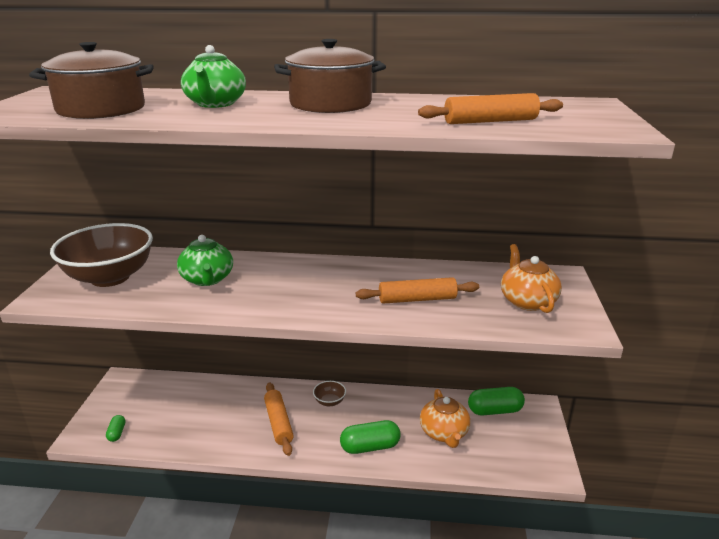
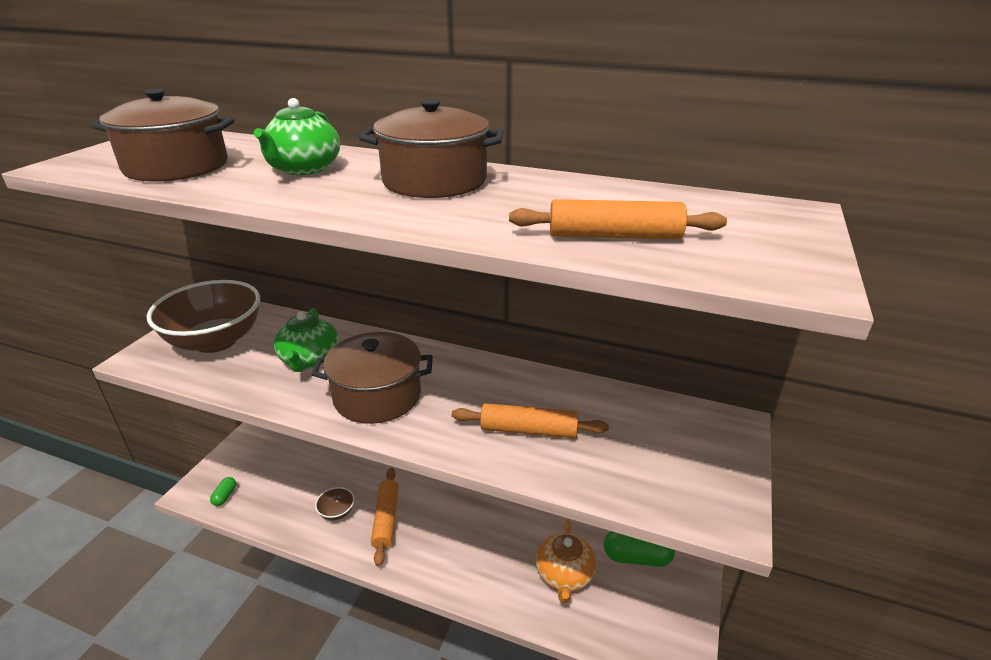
camera: 15 degrees right, 5 degrees up
brown bowl [313,381,346,406] -> brown bowl moved to [315,487,355,520]
green capsule [340,420,401,454] -> none
orange teapot [501,244,562,313] -> none
none -> brown pot [311,332,433,424]

